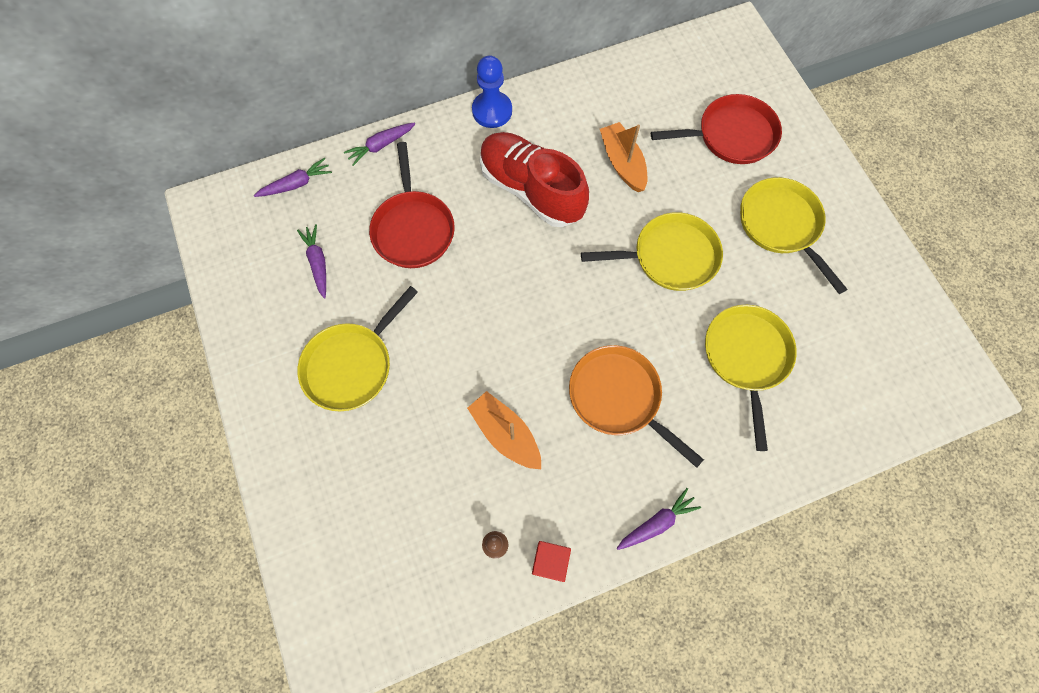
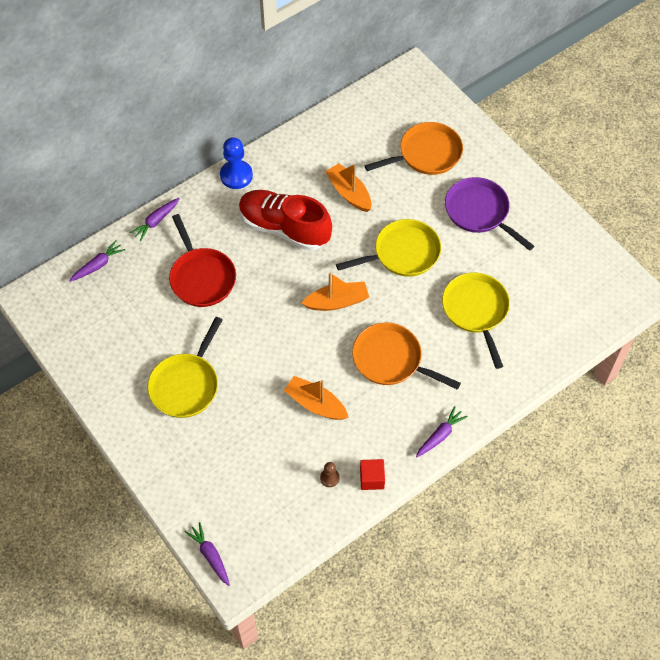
camera: 15 degrees left, 10 degrees down
purple carrot [297,224,326,298] -> purple carrot moved to [185,522,230,586]
red pan [651,94,782,164] -> orange pan [364,122,463,175]
yellow pan [740,177,848,294] -> purple pan [445,177,534,251]
none -> orange boat [301,272,369,311]

